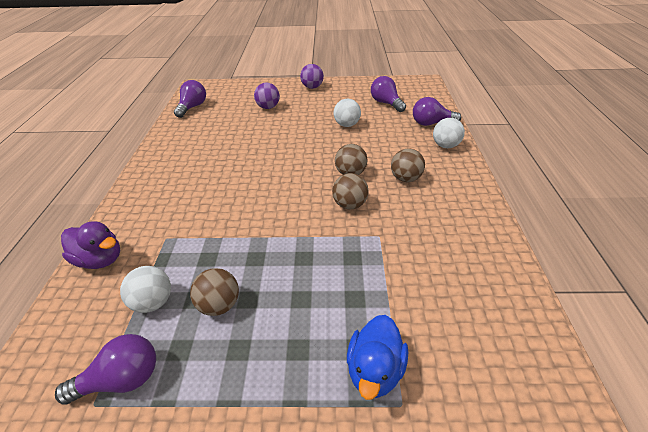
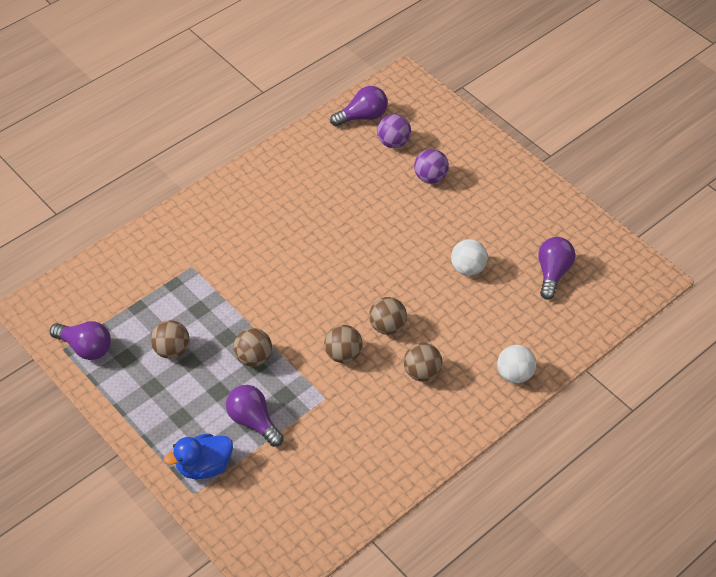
camera: 45 degrees right, 10 degrees up
purple duck [61,221,120,269] -> none
white ball [120,266,171,313] -> none
purple ball [300,64,324,89] -> purple ball moved to [377,114,411,148]
purple light bulb [413,97,461,126] -> purple light bulb moved to [226,385,283,447]
none -> brown ball [233,328,272,367]

